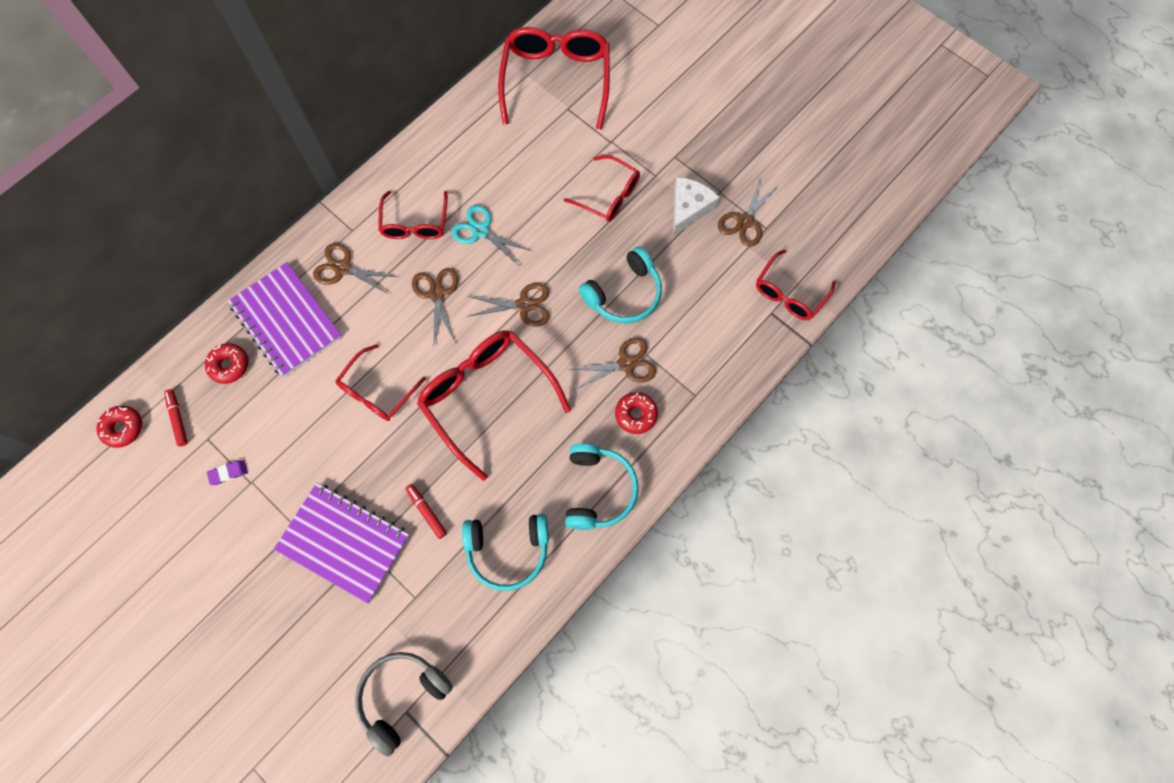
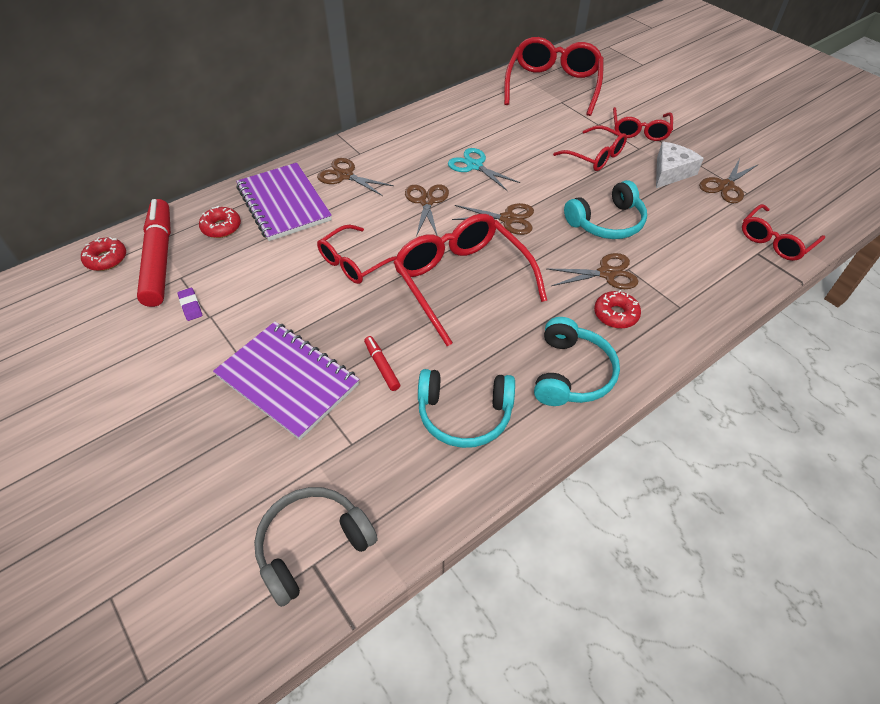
camera: 10 degrees right, 20 degrees down
red marker [164,389,188,446] -> red marker [137,199,171,307], size x2.33
purple eraser [207,460,248,485] -> purple eraser turned 75 degrees clockwise [178,288,202,321]
red glasses [378,191,448,239] -> red glasses moved to [613,107,673,141]

